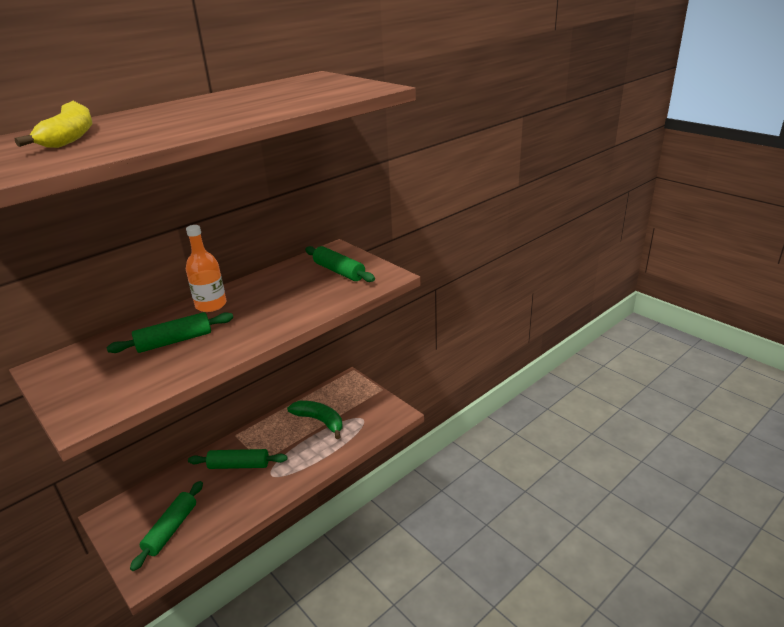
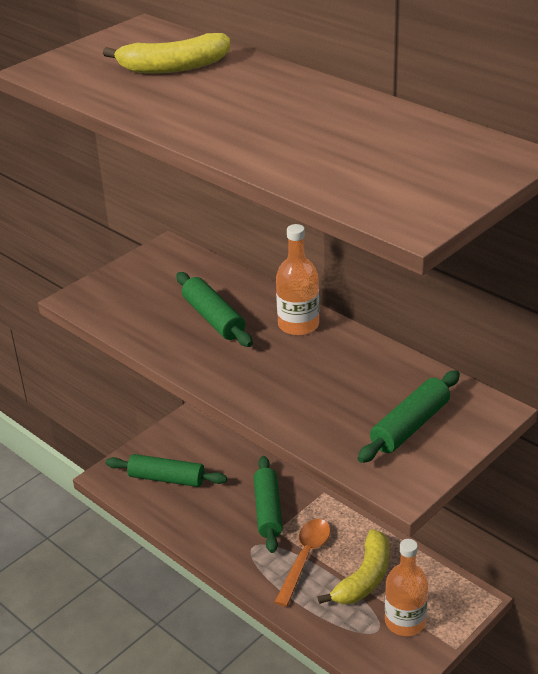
camera: 85 degrees right, 5 degrees up
green banana [287,401,342,439] -> yellow banana [317,529,389,604]
none -> orange spoon [275,519,330,607]
none -> orange bottle [385,539,428,636]

